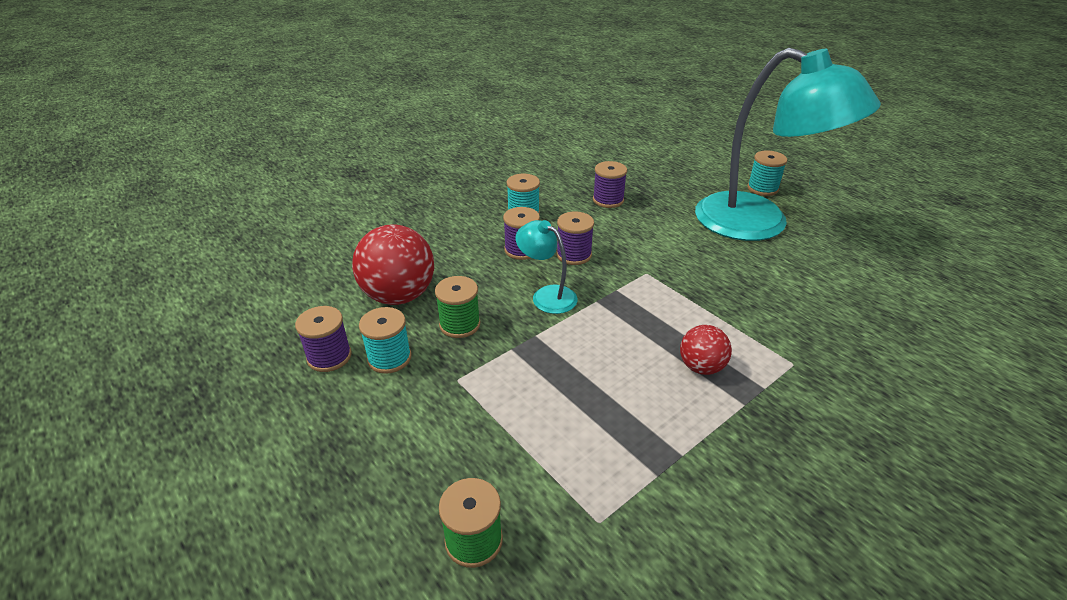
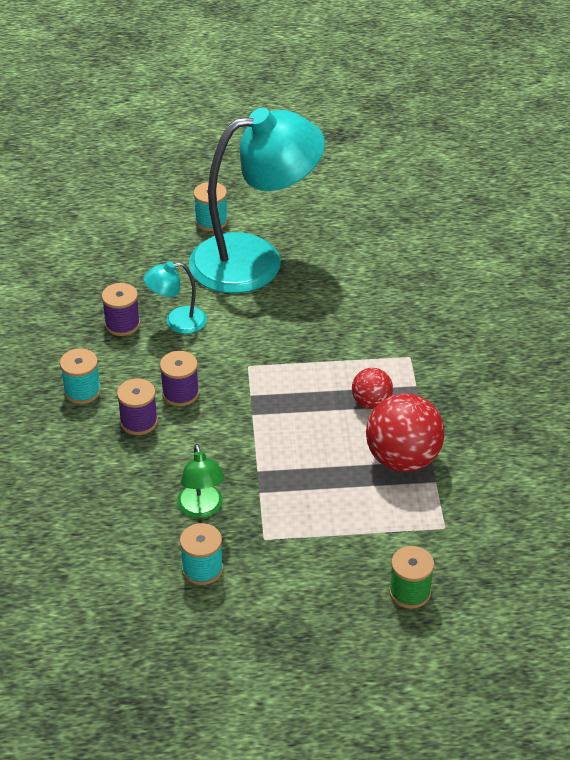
camera: 55 degrees left, 5 degrees up
purple spool [295,306,352,372] -> none
red ball [352,224,434,305] -> red ball moved to [366,394,445,472]
green spool [435,276,480,338] -> green lamp [177,444,225,518]
turquoise lamp [515,220,578,314] -> turquoise lamp moved to [143,262,207,334]

